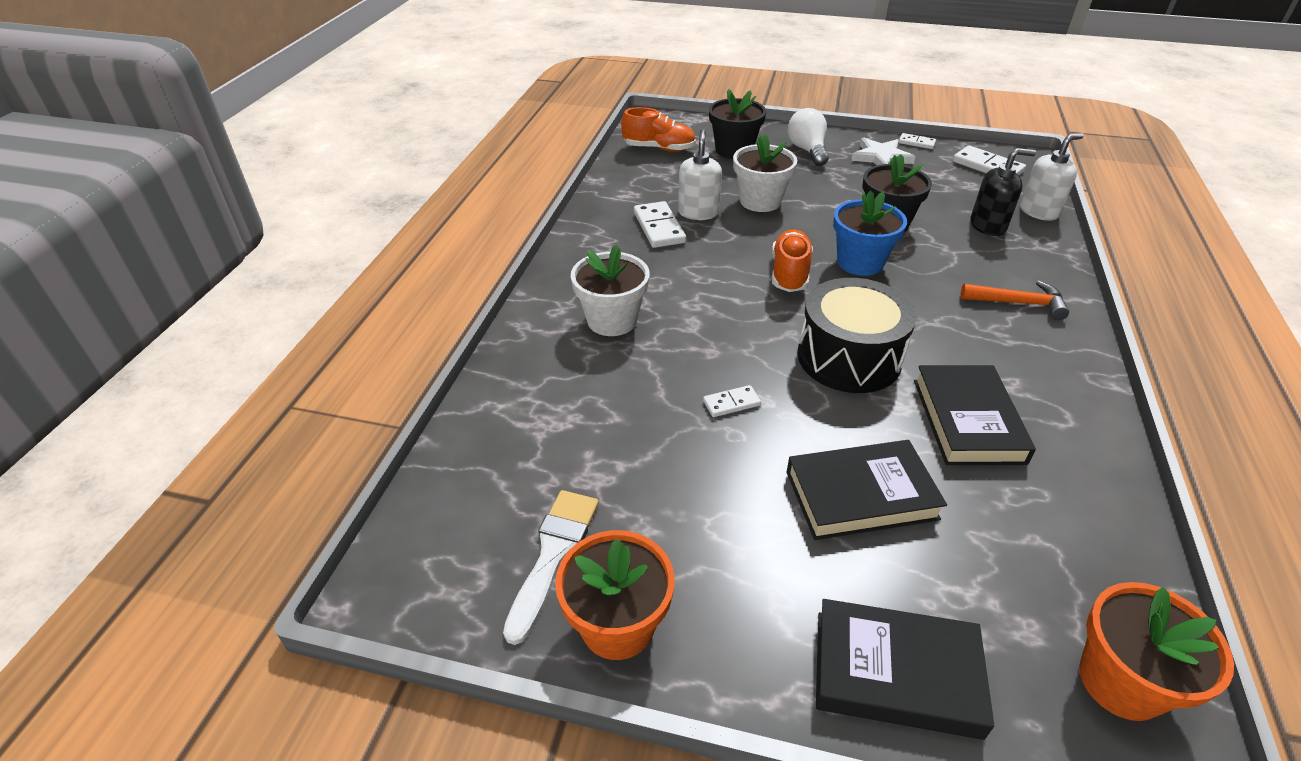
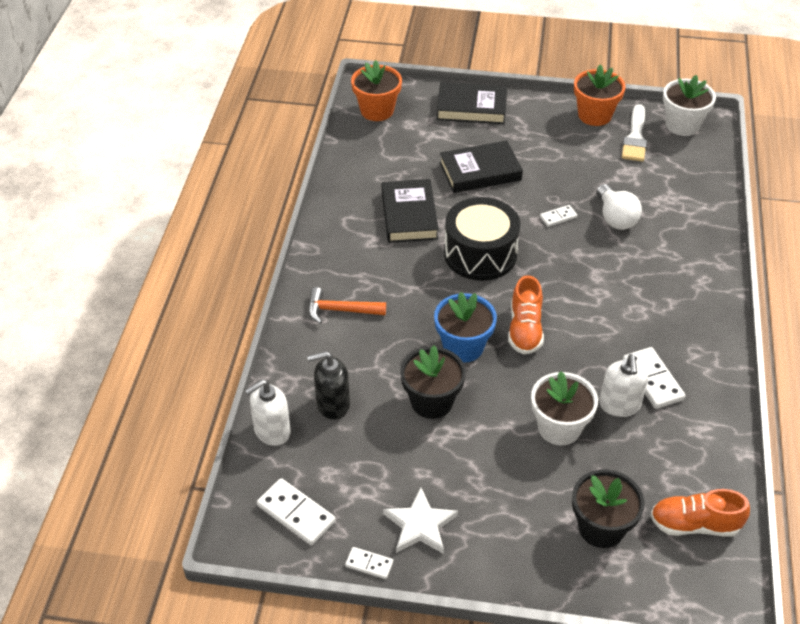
camera: 175 degrees right, 5 degrees up
white flower pot [571,245,650,336] -> white flower pot moved to [663,75,716,136]
white light bulb [788,108,829,166] -> white light bulb moved to [597,184,642,230]

